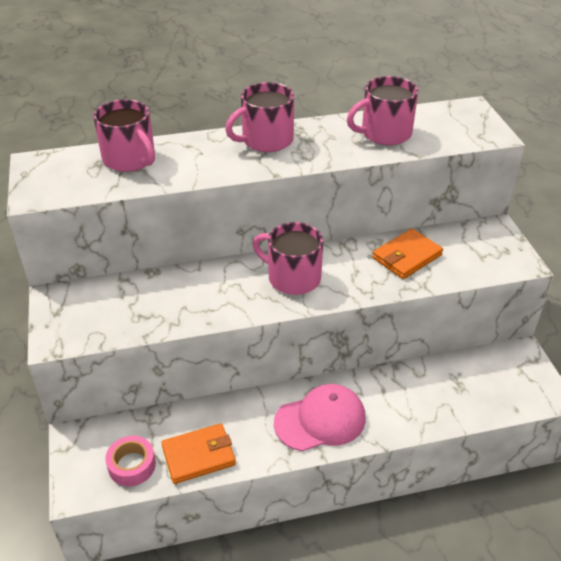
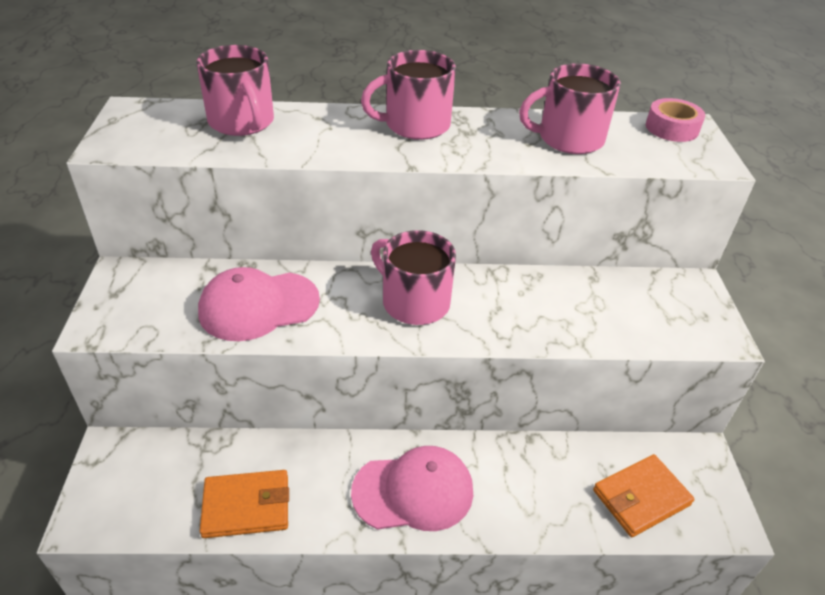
camera: 10 degrees right, 0 degrees up
pink tape [105,436,156,486] -> pink tape moved to [646,98,705,142]
orange wallet [372,228,443,279] -> orange wallet moved to [593,454,694,537]
none -> pink cap [198,267,320,341]

